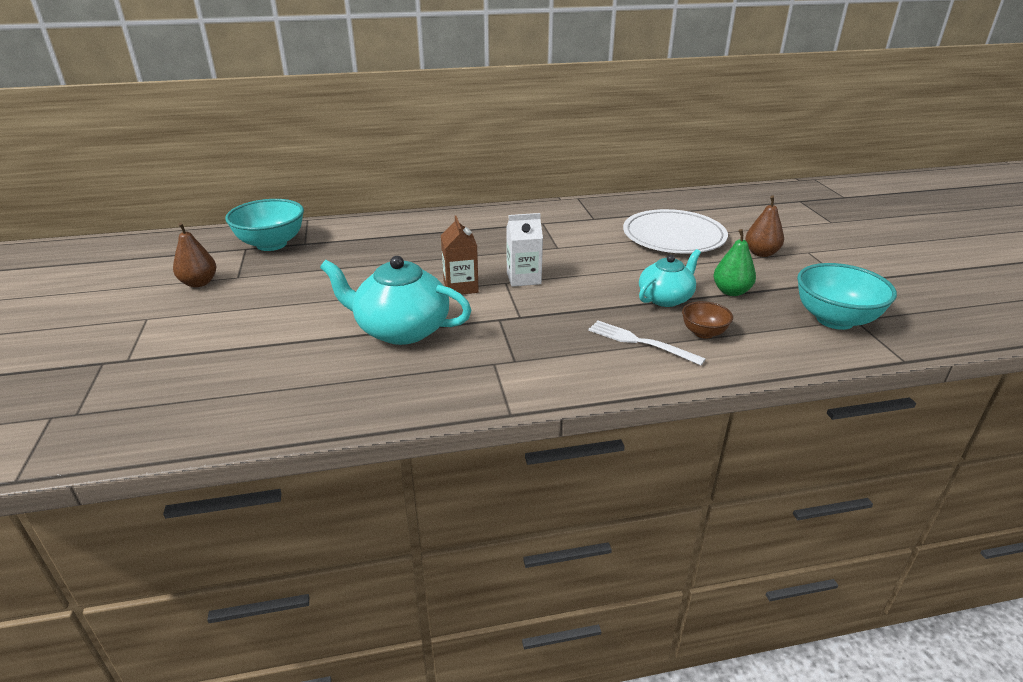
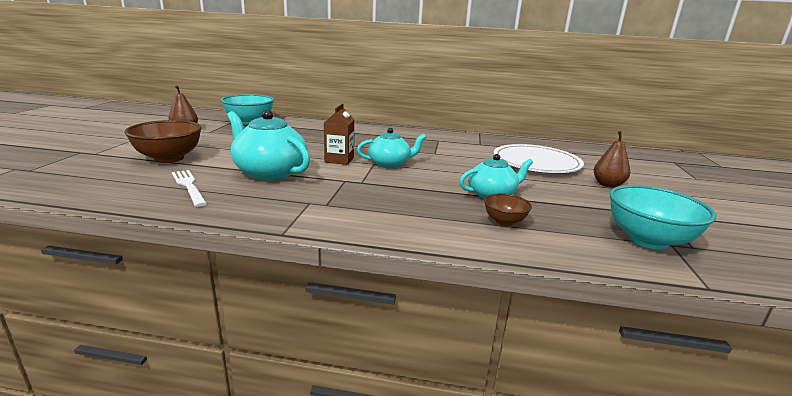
camera: 20 degrees right, 10 degrees down
white carton [506,213,543,287] -> turquoise teapot [357,128,426,168]
white fork [588,321,706,365] -> white fork moved to [172,170,207,207]
green pear [714,229,756,296] -> none
none -> brown bowl [125,120,202,163]

